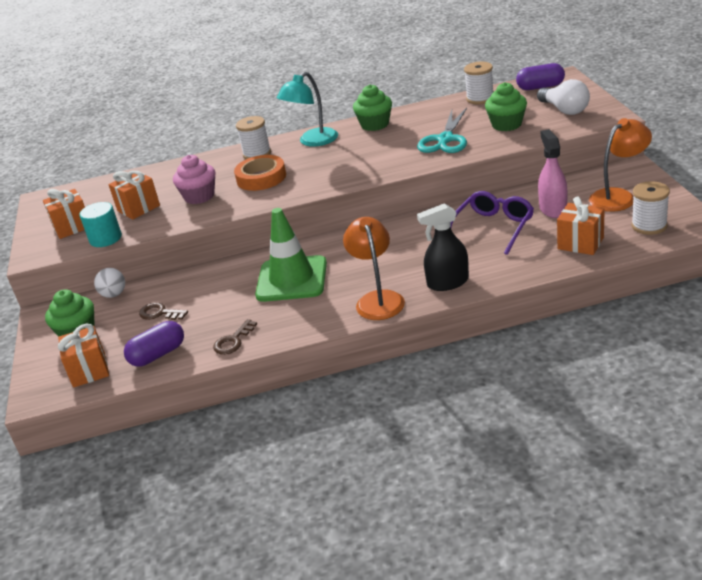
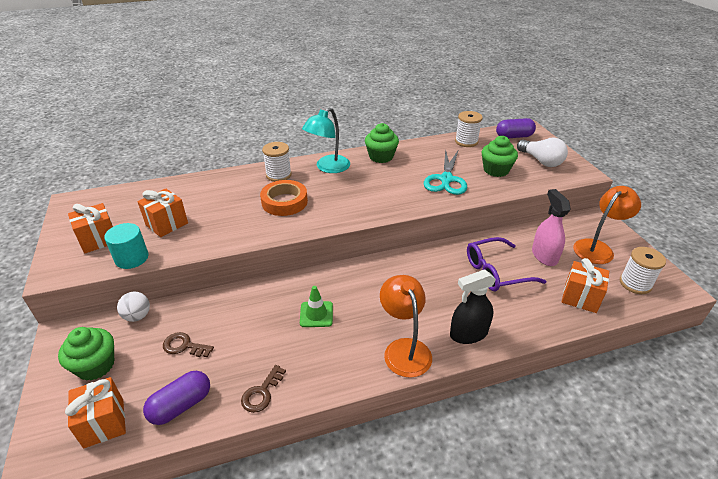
camera: 10 degrees left, 5 degrees up
pink cupcake [173,155,215,204] -> none
green traffic cone [255,208,327,302] -> green traffic cone [300,286,333,327], size x0.50
purple glasses [451,191,534,255] -> purple glasses turned 135 degrees counterclockwise [467,237,546,291]

